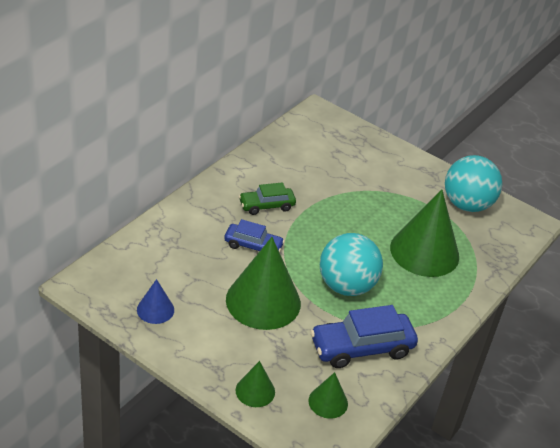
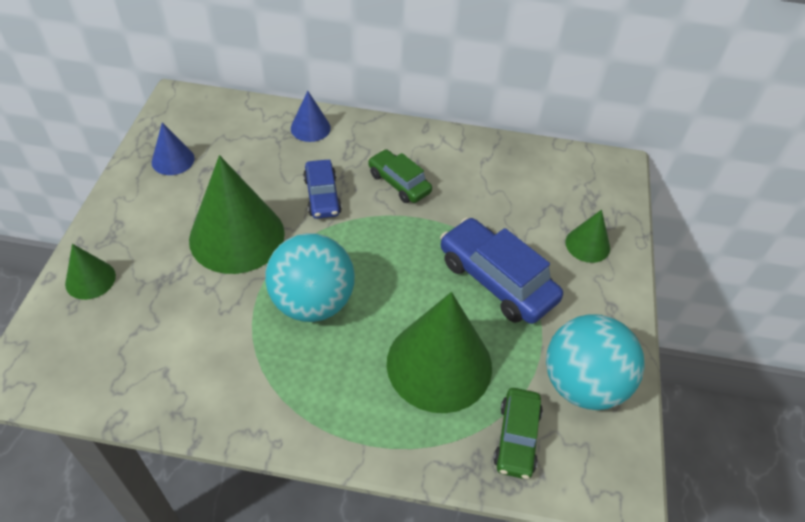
camera: 65 degrees right, 10 degrees up
green cone [309,372,348,419] -> green cone moved to [565,210,610,263]
blue car [310,305,418,368] -> blue car moved to [440,217,563,324]
none -> blue cone [291,91,331,142]
none -> green car [493,388,543,479]

